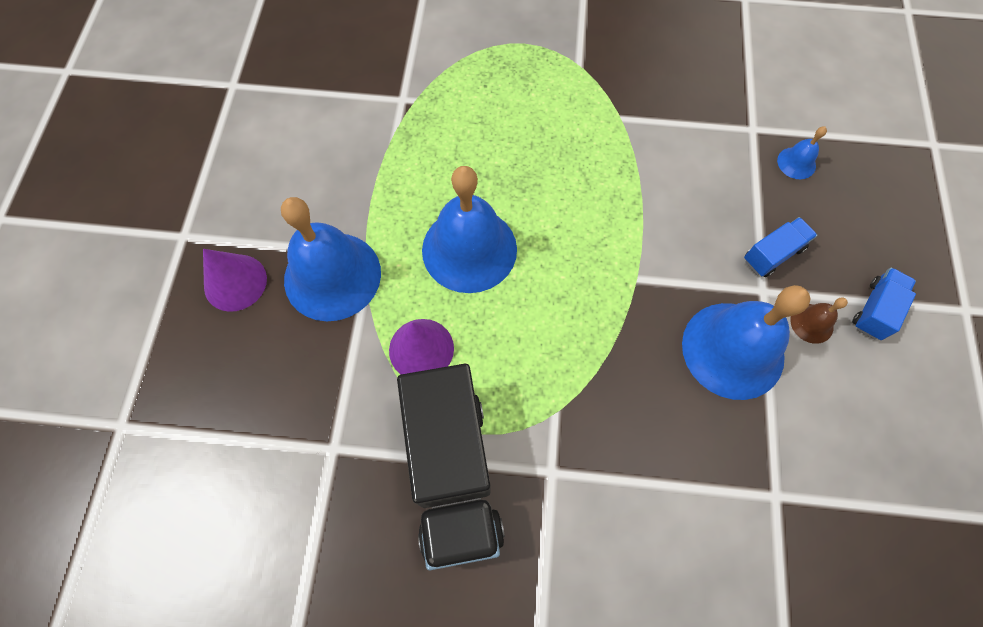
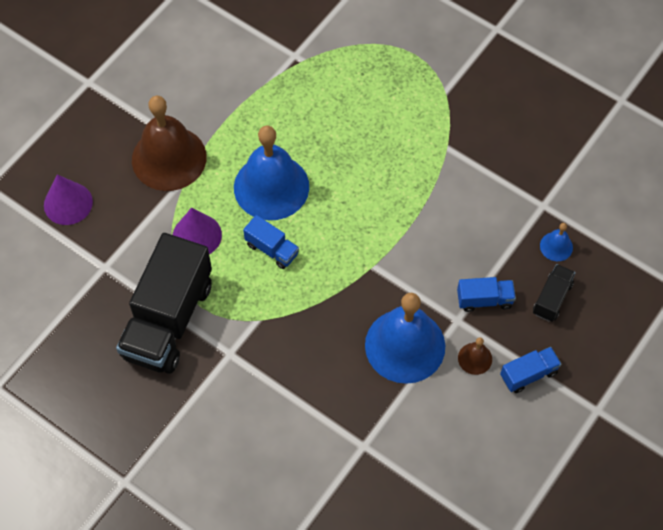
camera: 30 degrees right, 5 degrees down
purple cone [203,249,267,312] -> purple cone moved to [44,174,93,225]
blue bell [281,197,381,321] -> brown bell [132,96,207,191]
none -> blue truck [243,215,299,269]
none -> black truck [533,264,576,322]

